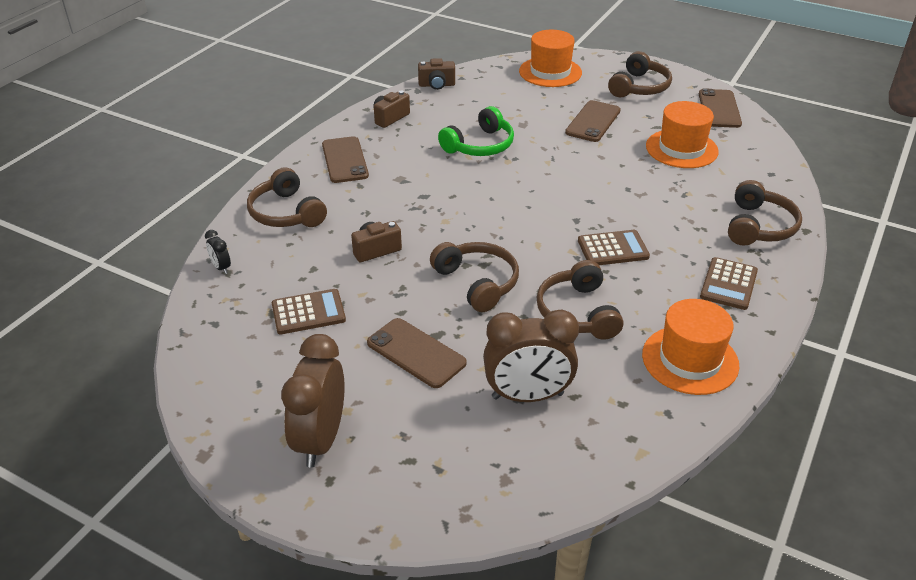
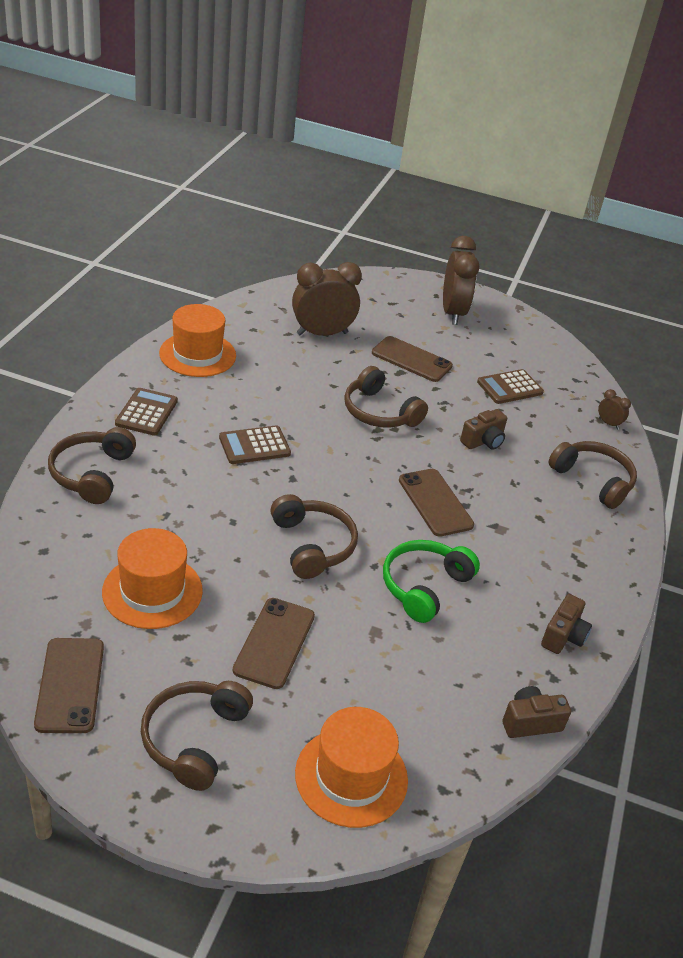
camera: 165 degrees right, 0 degrees up
black clock [205,230,231,274] -> brown clock [598,389,631,429]
brown phone [322,136,369,183] -> brown phone moved to [399,469,474,537]
brown headphones [536,260,623,340] -> brown headphones moved to [270,494,358,579]

